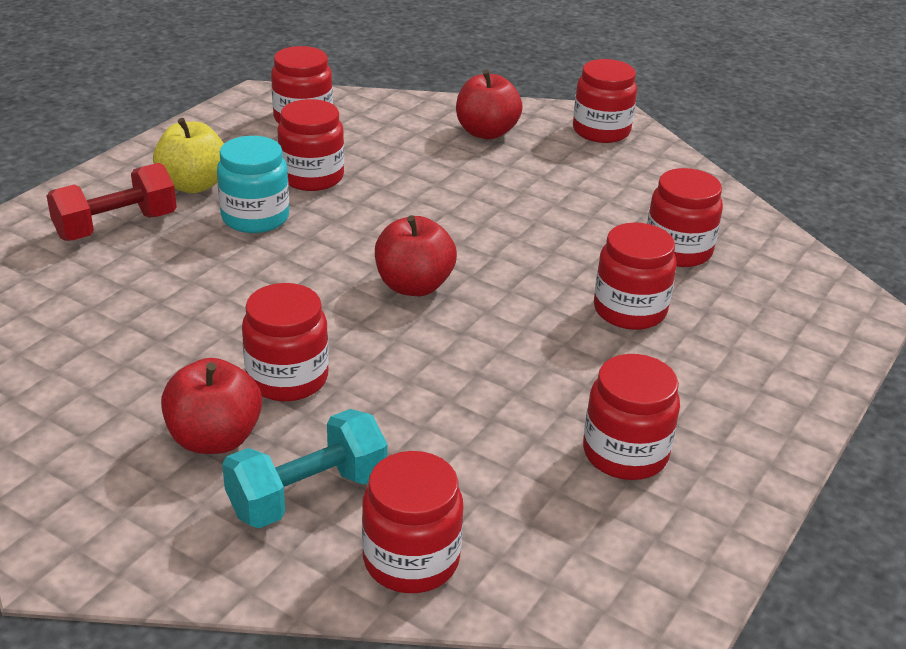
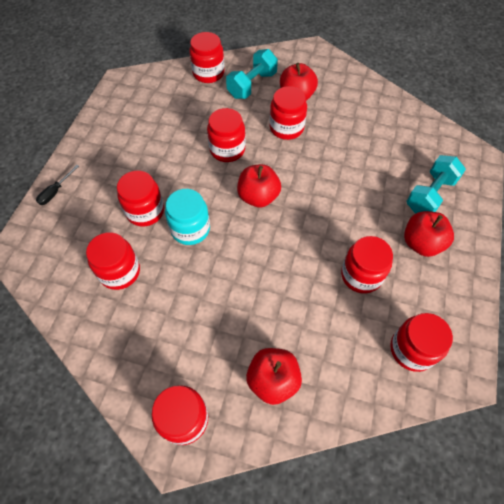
camera: 165 degrees right, 25 degrees up
red dumbbell [47,163,177,241] -> turquoise dumbbell [406,155,466,214]
yellow apple [153,118,224,193] -> red apple [404,211,454,257]
turquoise jar [217,136,289,233] -> turquoise jar moved to [165,189,210,245]
red jar [583,354,680,480] -> red jar moved to [207,108,246,162]
none -> black screwdriver [36,165,79,205]

